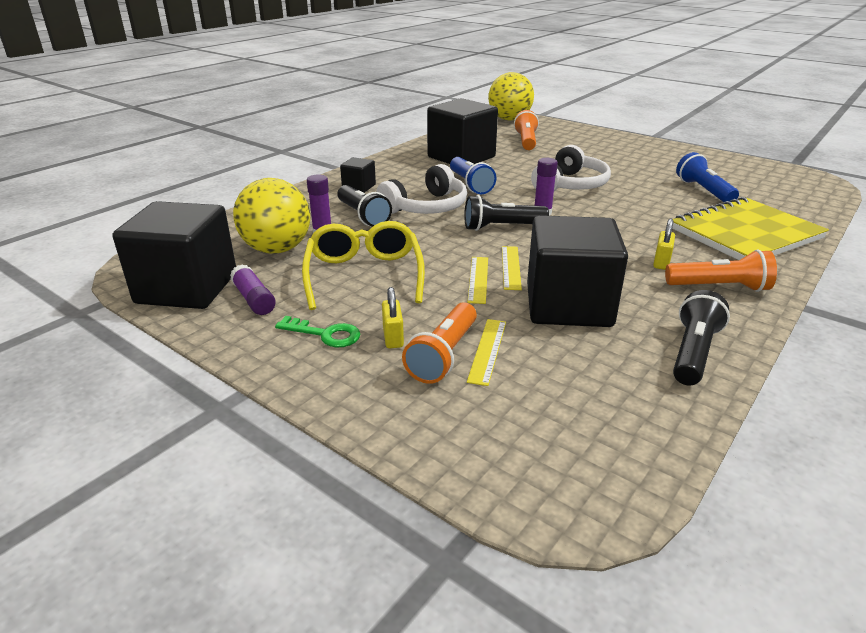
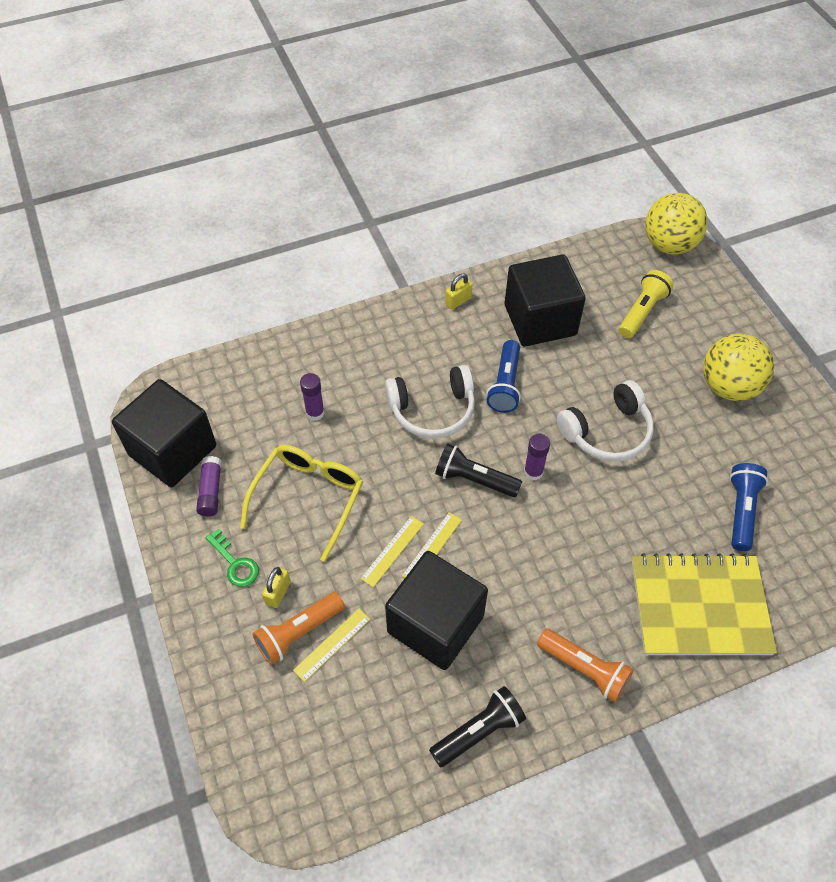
camera: 30 degrees right, 25 degrees up
yellow ball [233,178,310,254] -> yellow ball moved to [703,334,774,401]
black flashlight [337,185,392,227] -> none
black cube [340,157,376,193] -> none
orange flashlight [514,110,539,150] -> yellow flashlight [619,270,673,338]
yellow padlock [653,219,675,270] -> yellow padlock moved to [445,274,473,310]

